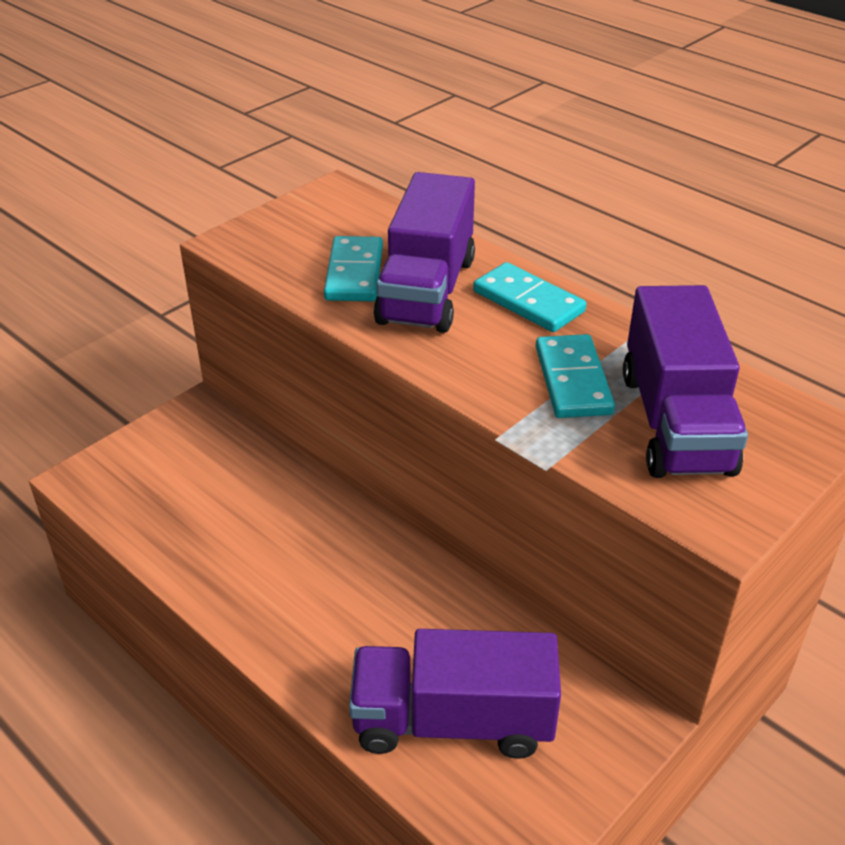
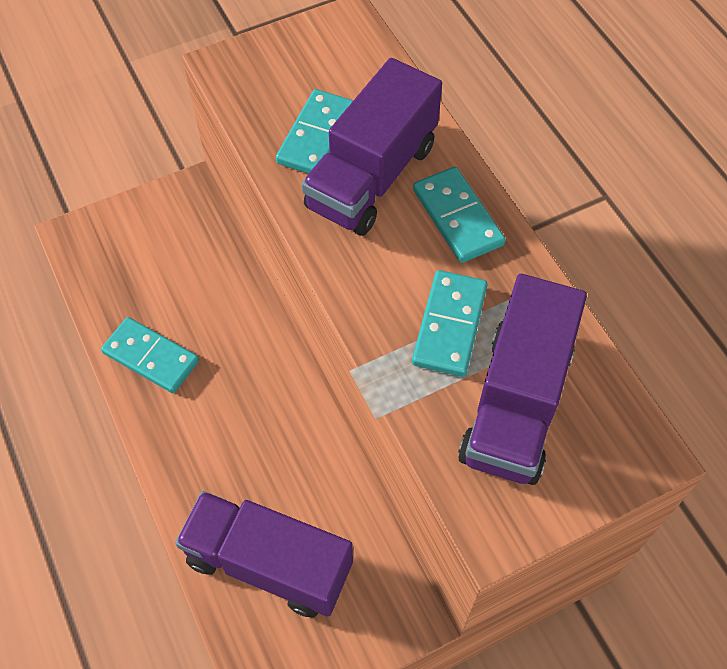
camera: 20 degrees right, 20 degrees up
none -> turquoise domino [101,317,199,393]

